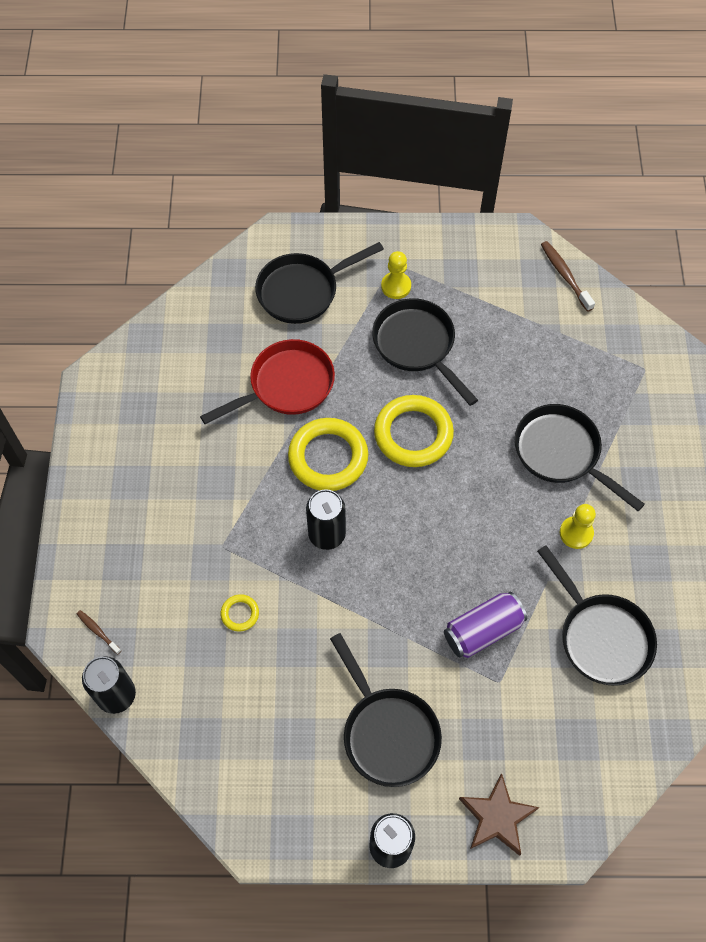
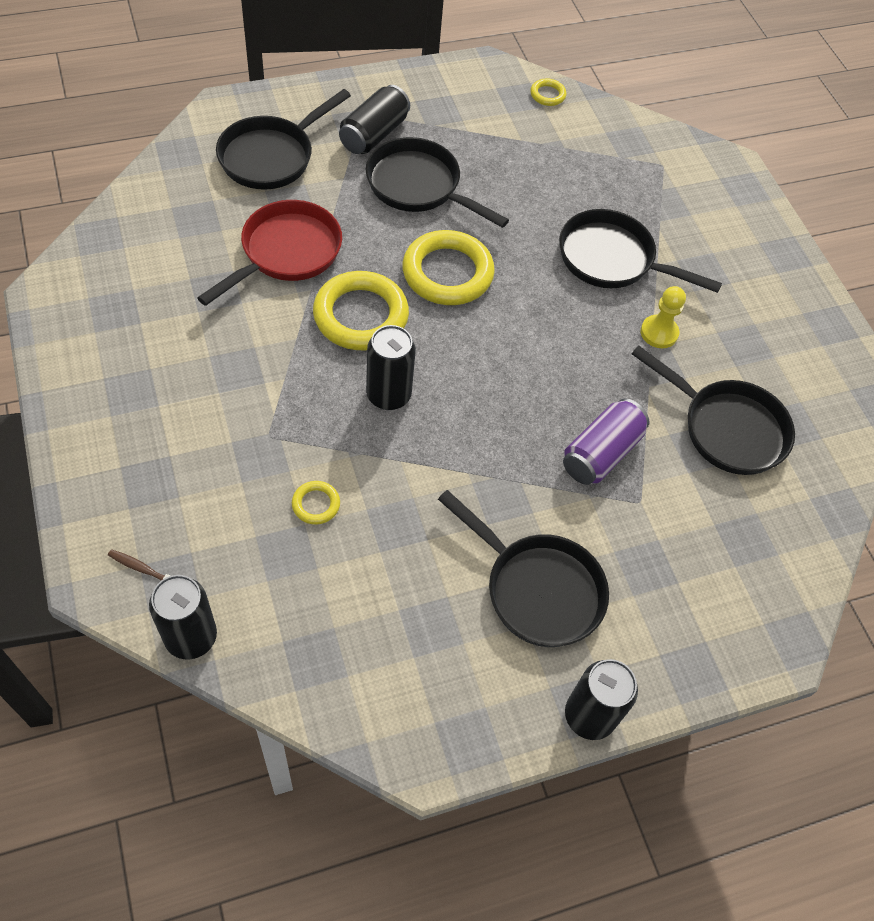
camera: 25 degrees left, 5 degrees down
yellow pawn [381,251,411,299] -> black can [339,85,410,154]
brown star [459,773,540,856] -> none
brown toothbrush [541,241,595,312] -> yellow ring [530,78,566,106]

